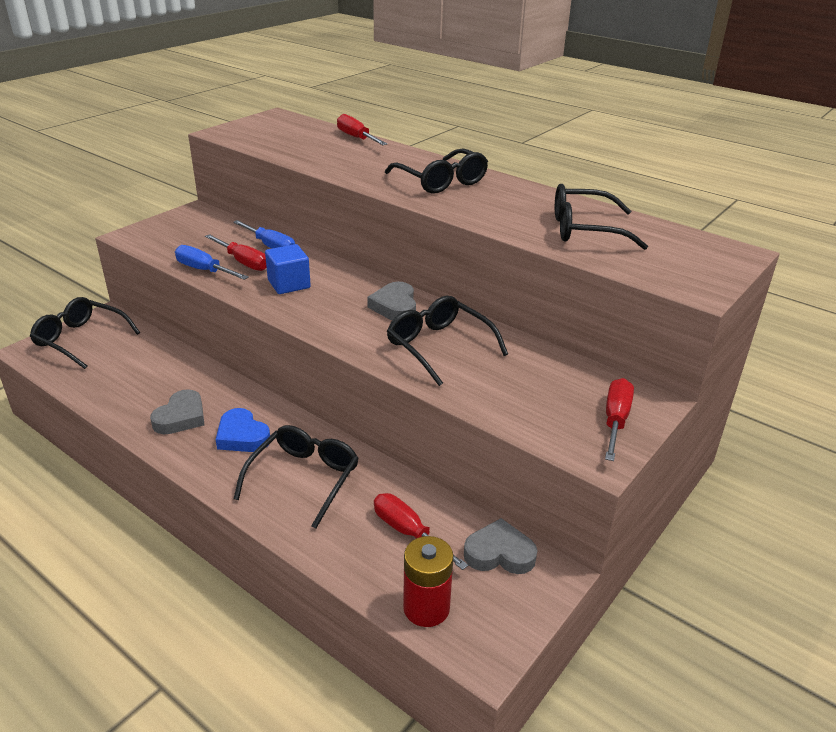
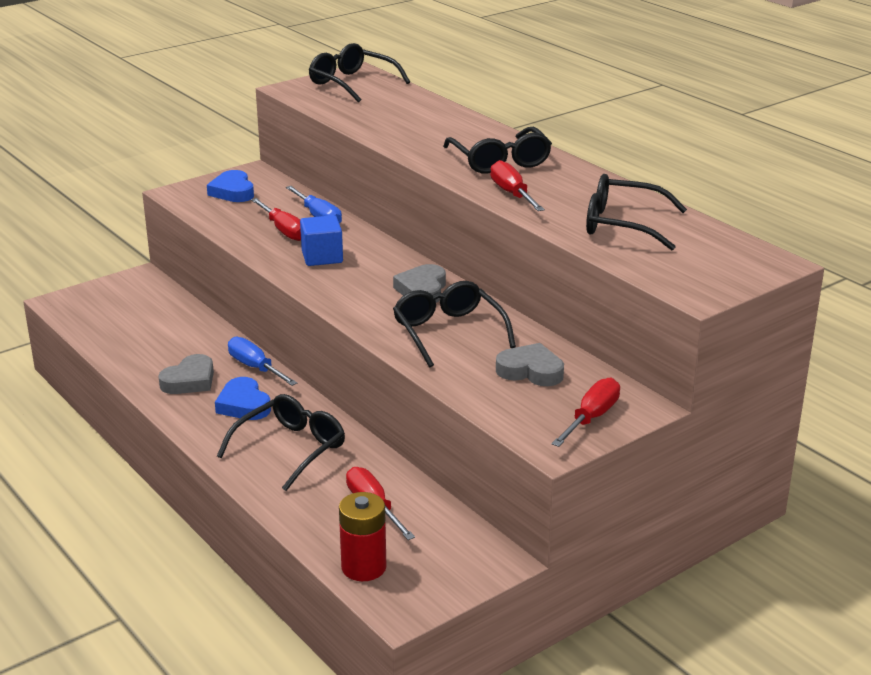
camera: 15 degrees right, 5 degrees down
black glasses [30,297,140,369] -> black glasses moved to [309,43,410,102]
blue screwdriver [175,245,249,280] -> blue screwdriver moved to [228,337,297,386]
red screwdriver [337,114,387,145] -> red screwdriver moved to [490,160,545,211]
grey heart [464,518,537,574] -> grey heart moved to [496,343,564,386]
none -> blue heart [207,170,254,202]

